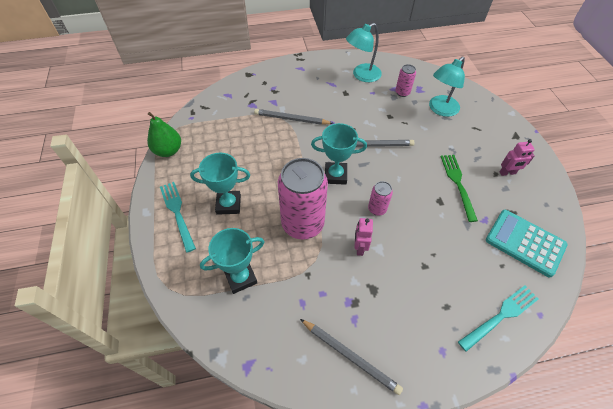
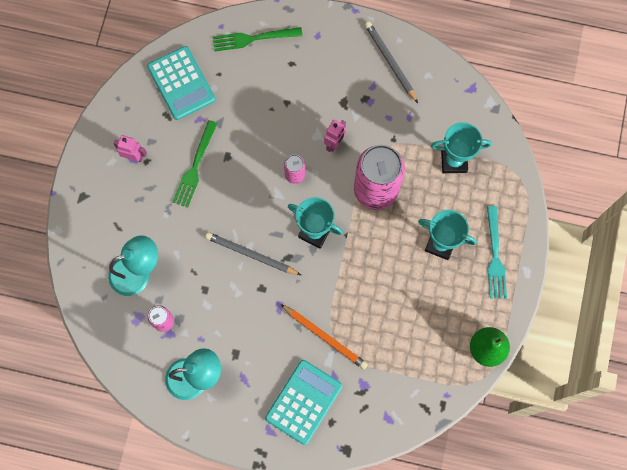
camera: 155 degrees left, 20 degrees up
grey pencil [254,109,334,125] -> orange pencil [280,304,368,369]
turquoise fork [458,285,539,352] -> green fork [213,27,302,51]
none -> turquoise calculator [265,360,342,445]

